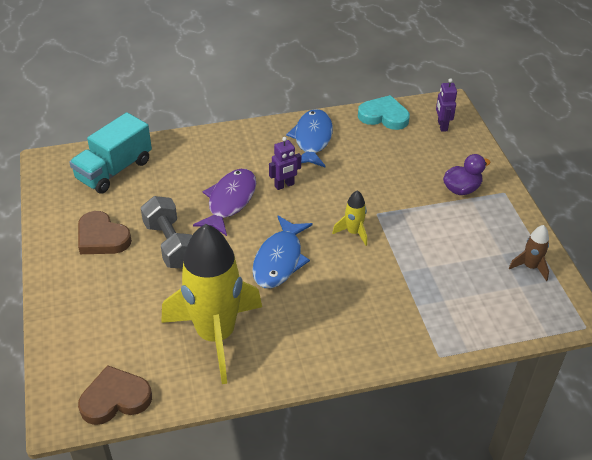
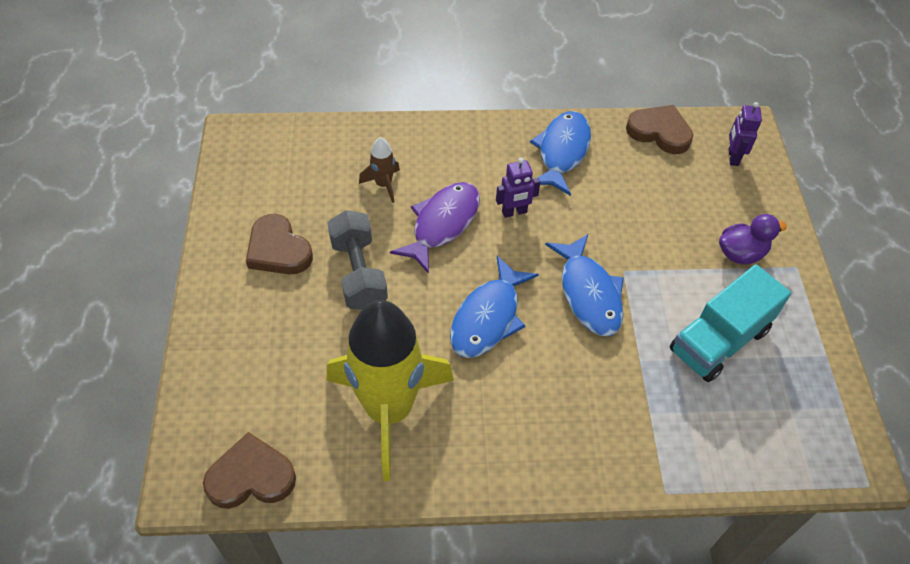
camera: 10 degrees right, 10 degrees up
turquoise truck [69,112,152,194] -> turquoise truck moved to [670,264,791,382]
yellow rocket [332,190,367,246] -> blue fish [545,234,624,336]
turquoise heart [358,95,410,130] -> brown heart [626,105,693,154]
brown rocket [509,225,549,281] -> brown rocket moved to [359,137,400,203]

